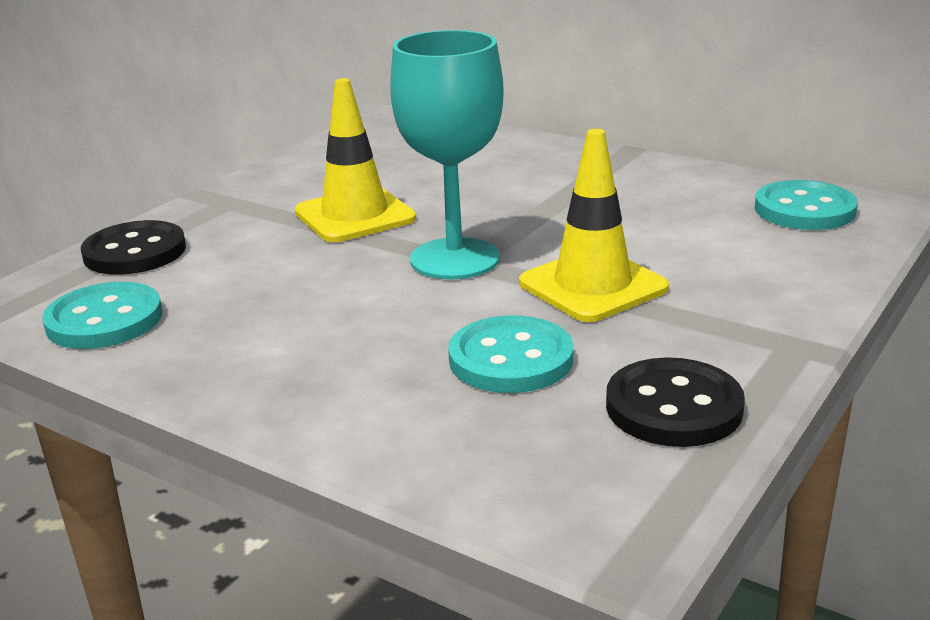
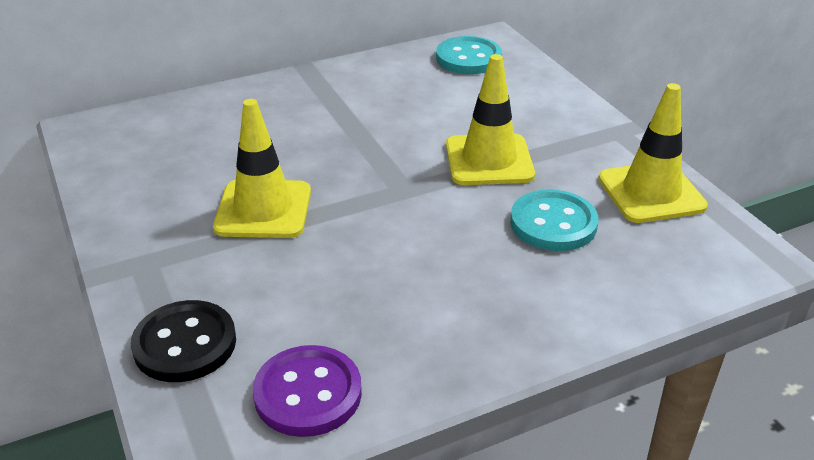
camera: 60 degrees left, 10 degrees up
turquoise button [42,282,162,349] -> purple button [252,345,362,437]
turquoise goblet [390,30,504,280] -> none
black button [606,357,745,447] -> yellow traffic cone [598,83,708,223]

